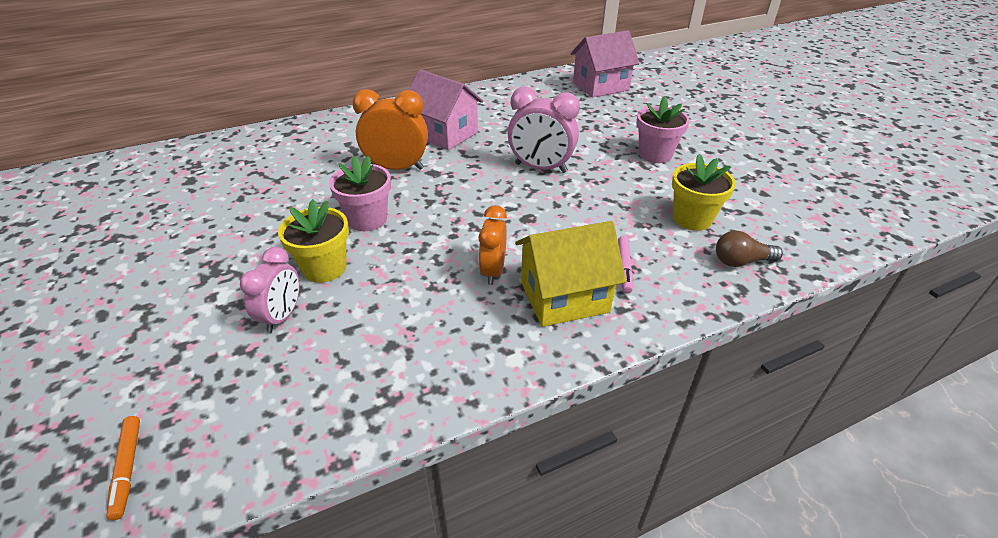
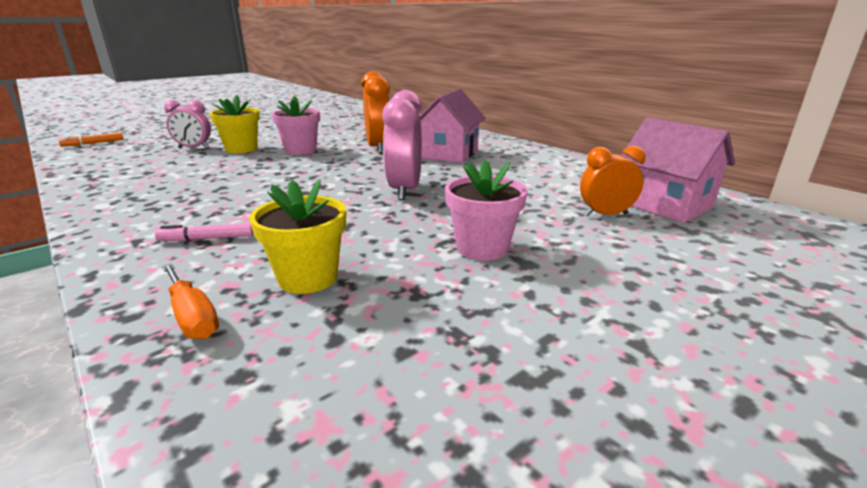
camera: 75 degrees right, 15 degrees down
orange clock [478,205,507,285] -> orange clock moved to [580,146,646,217]
yellow house [515,221,626,327] -> none
brown light bulb [716,230,783,267] -> orange screwdriver [162,263,219,339]

